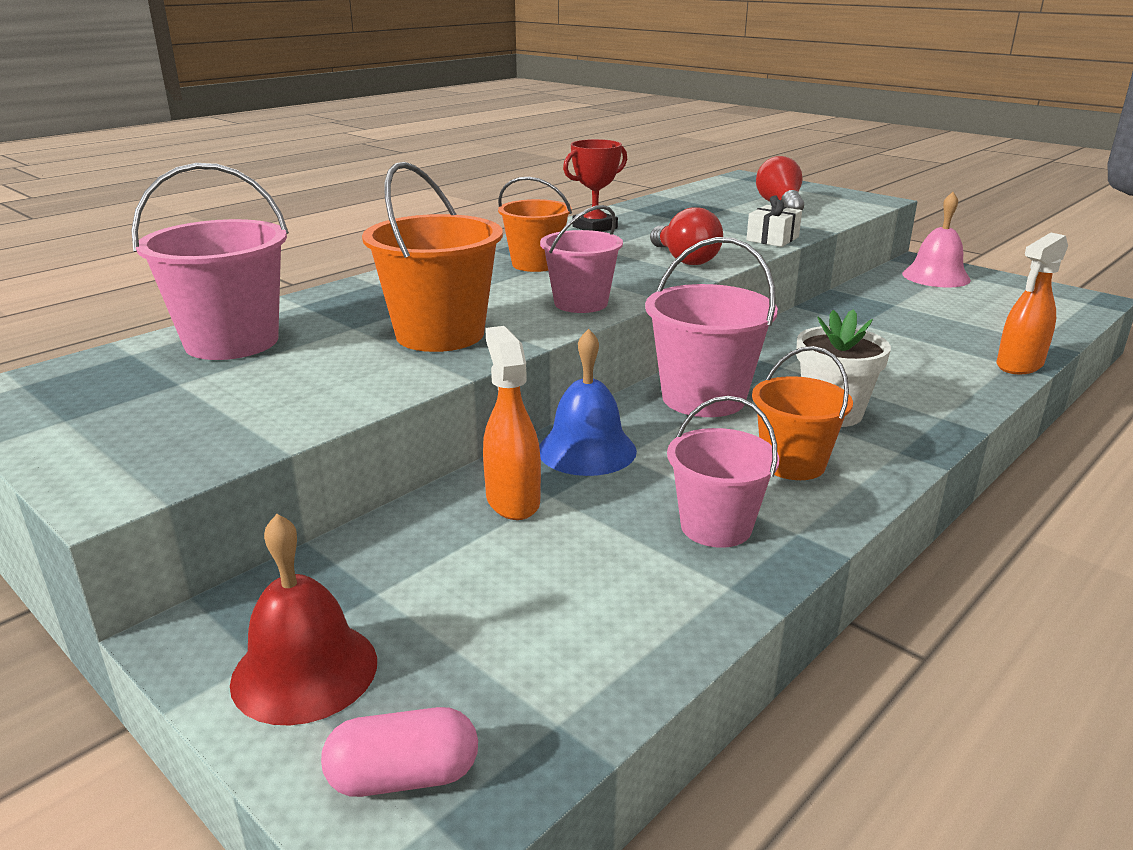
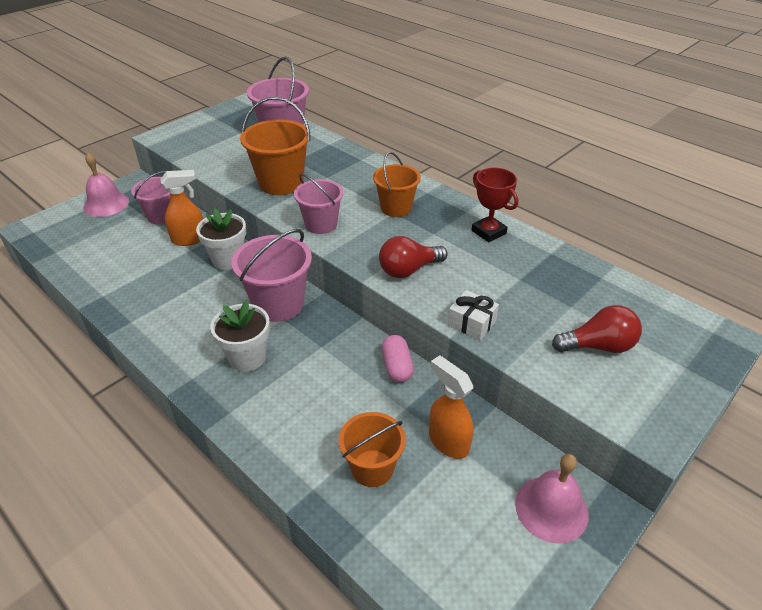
camera: 90 degrees right, 15 degrees up
red bell [230,514,377,725] -> pink bell [83,153,129,217]
pink capsule [321,707,478,797] -> pink capsule moved to [382,335,414,382]
blue bell [539,329,637,476] -> white flower pot [196,208,246,270]
pink bucket [667,396,780,548] -> pink bucket moved to [131,171,170,224]
orange bucket [752,346,853,480] -> orange bucket moved to [339,412,406,487]
orange spray bottle [996,233,1068,374] -> orange spray bottle moved to [429,355,474,459]

